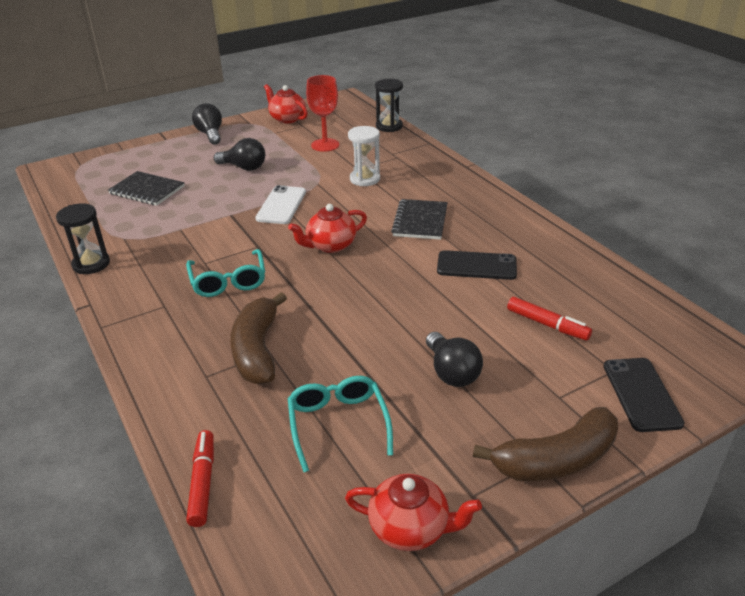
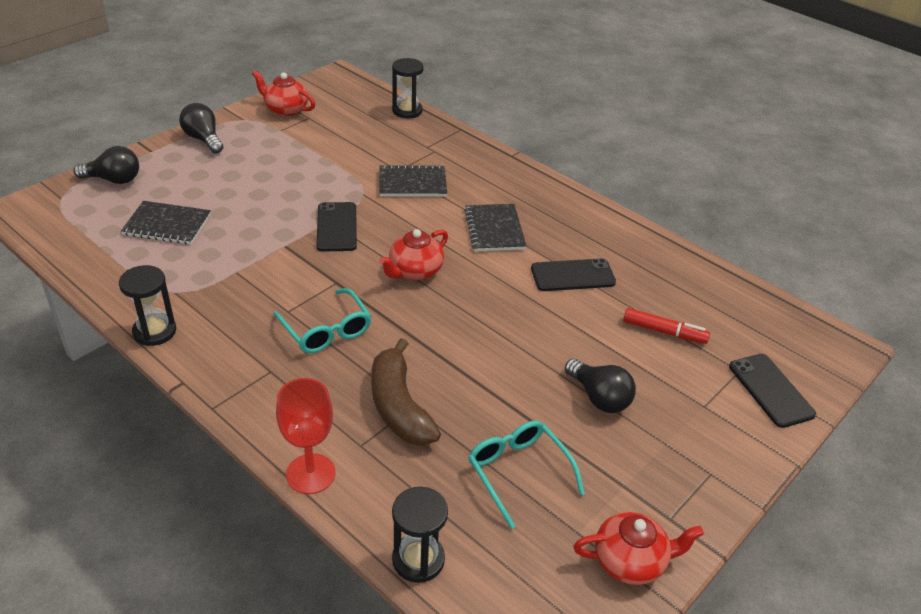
camera: 20 degrees left, 5 degrees up
red marker [186,430,214,527] -> black hourglass [392,487,448,583]
black light bulb [214,138,265,171] -> black light bulb moved to [74,146,139,184]
white phone [255,185,306,224] -> black phone [316,202,357,252]
red goblet [306,75,339,152] -> red goblet moved to [276,378,335,494]
white hourglass [348,126,380,186] -> black notebook [379,164,447,197]
brown banana [473,407,618,481] -> none

